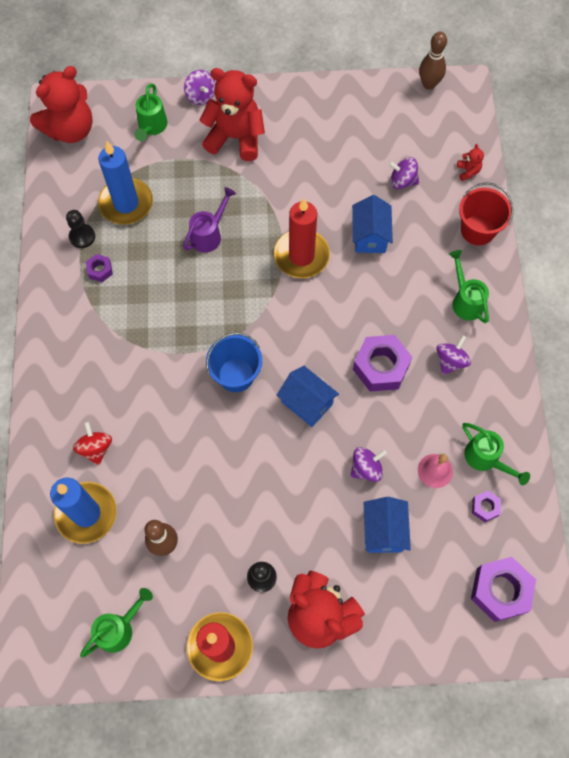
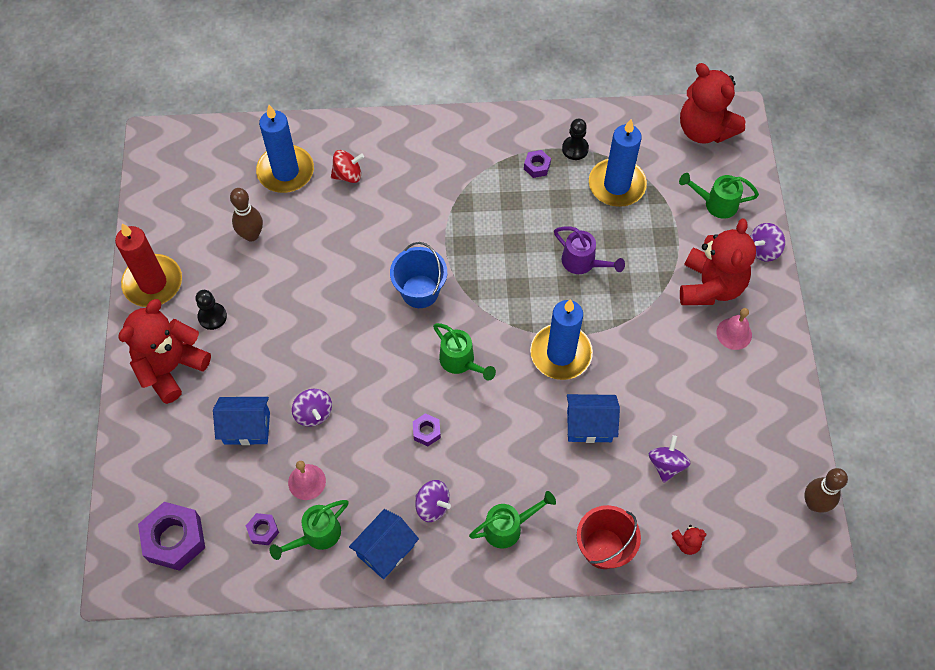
camera: 90 degrees right, 5 degrees down
green watering can [80,588,153,658] -> green watering can moved to [433,323,496,381]
red candle [274,198,330,278] -> blue candle [530,299,593,380]
blue house [277,366,339,427] -> blue house moved to [349,509,419,579]
purple nut [353,335,412,392] -> purple nut [413,413,441,446], size x0.49
none -> pink bell [717,308,752,350]

